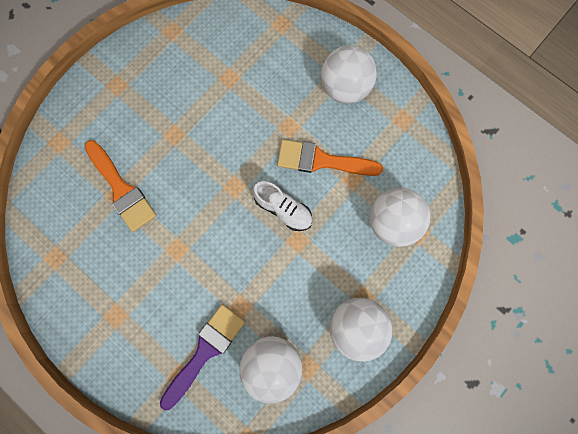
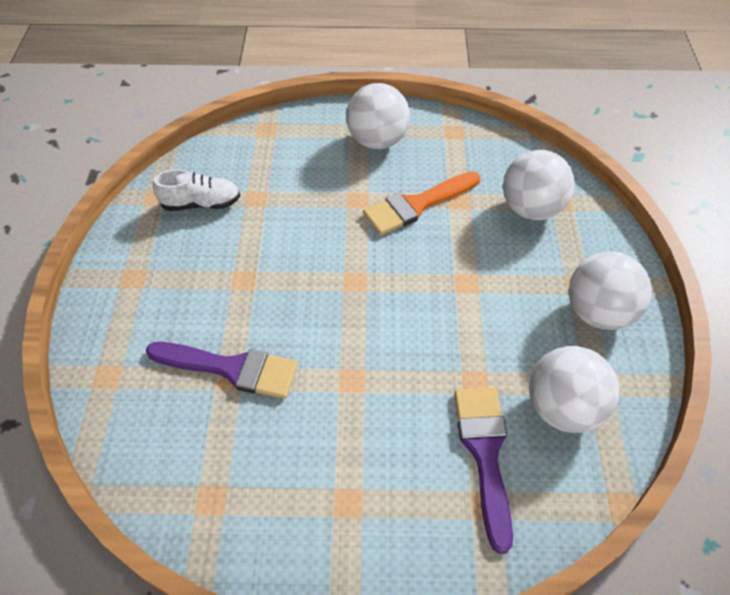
camera: 40 degrees left, 25 degrees down
orange brush [84,140,156,232] -> purple brush [146,342,298,399]
white shoe [252,181,312,231] -> white shoe moved to [153,169,240,211]

